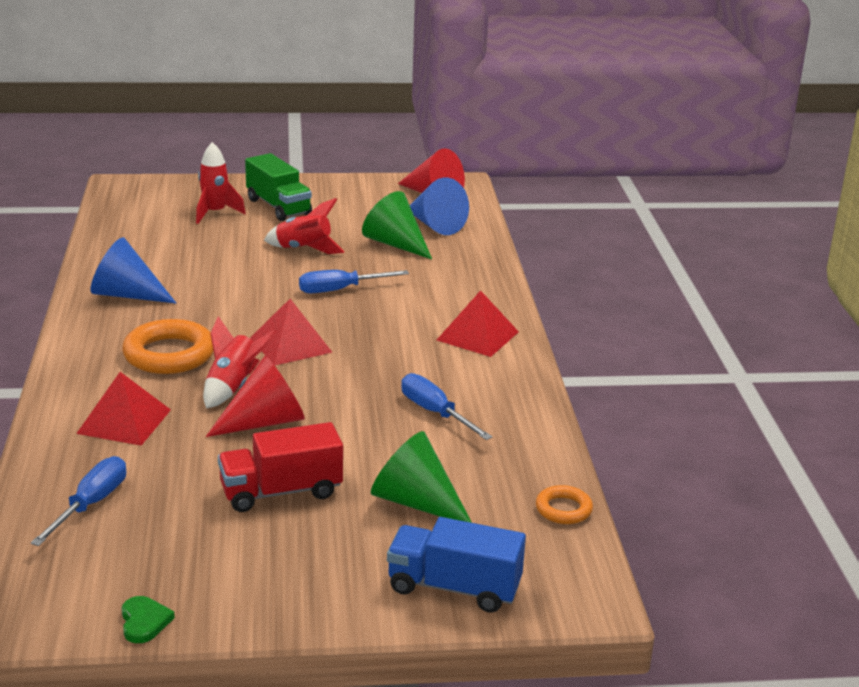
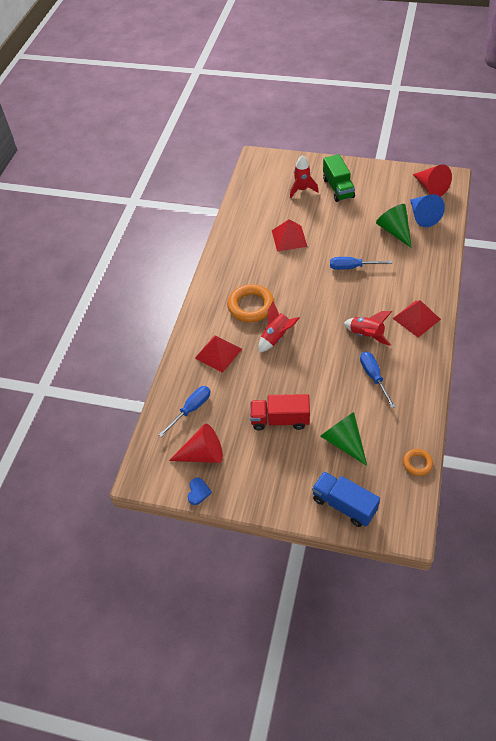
camera: 25 degrees right, 25 degrees up
blue cone [91,237,176,303] -> none
green heart [122,596,175,643] -> blue heart [188,478,212,505]
red cone [206,356,305,437] -> red cone moved to [169,424,223,463]
red pyramid [250,299,333,366] -> red pyramid moved to [272,219,308,251]
red rocket [264,198,345,254] -> red rocket moved to [344,311,392,346]

